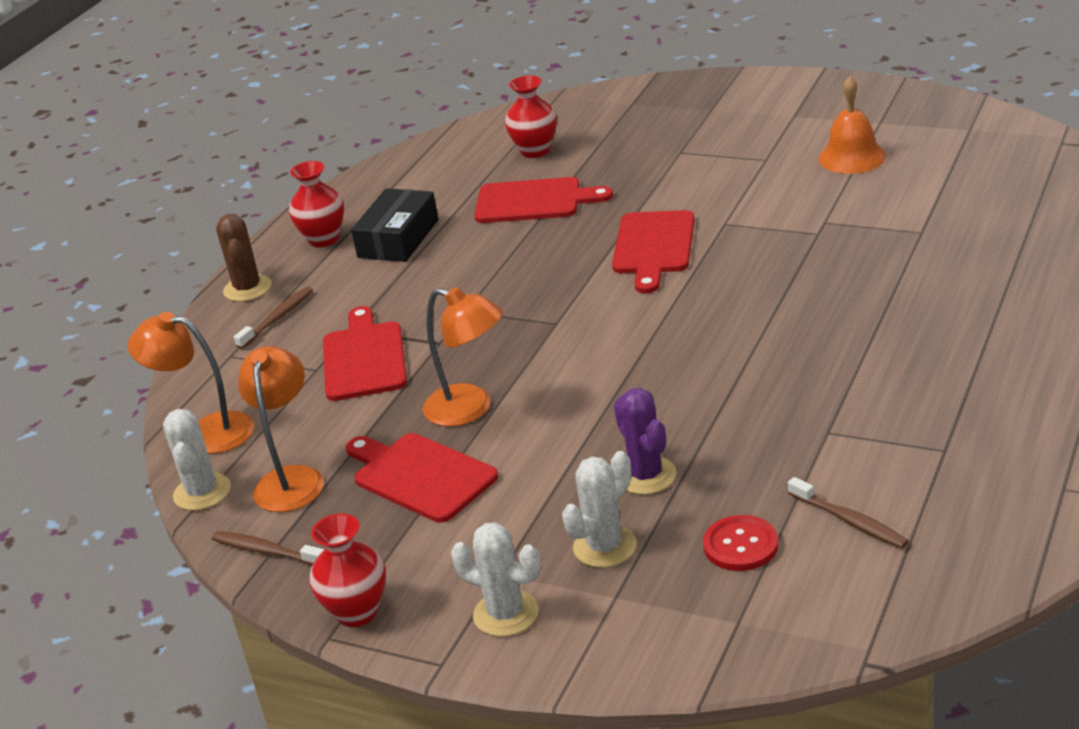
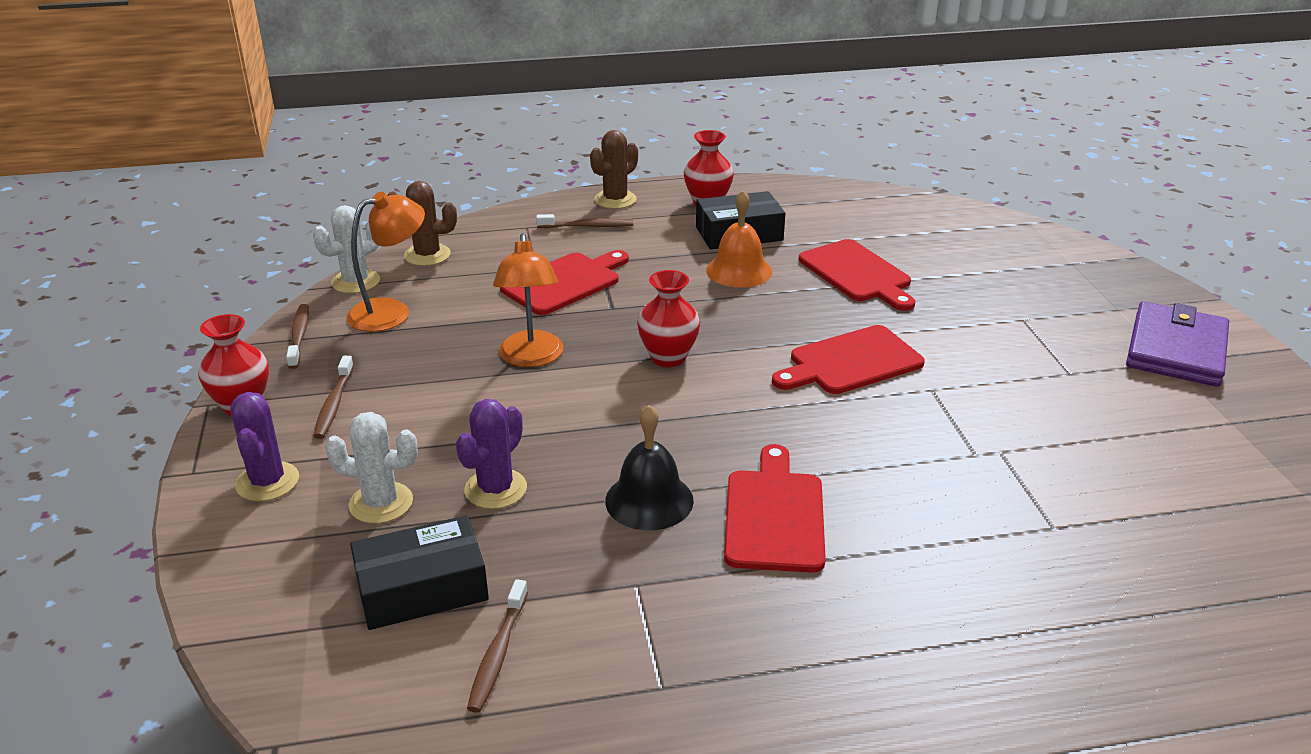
camera: 50 degrees right, 0 degrees up
orange lamp [128,312,254,454] -> brown cactus [388,181,457,266]
red cutting board [346,433,498,523] -> red cutting board moved to [724,444,826,573]
white cactus [451,522,541,637] -> purple cactus [230,392,299,501]
red vase [505,75,557,158] -> red vase moved to [637,270,700,367]
red button [703,515,778,571] -> black box [350,515,489,630]
orange bell [818,77,886,174] -> orange bell moved to [706,190,772,288]
none -> brown toothbrush [313,356,354,439]
none -> black bell [605,405,694,530]
none -> purple wallet [1126,301,1229,387]

